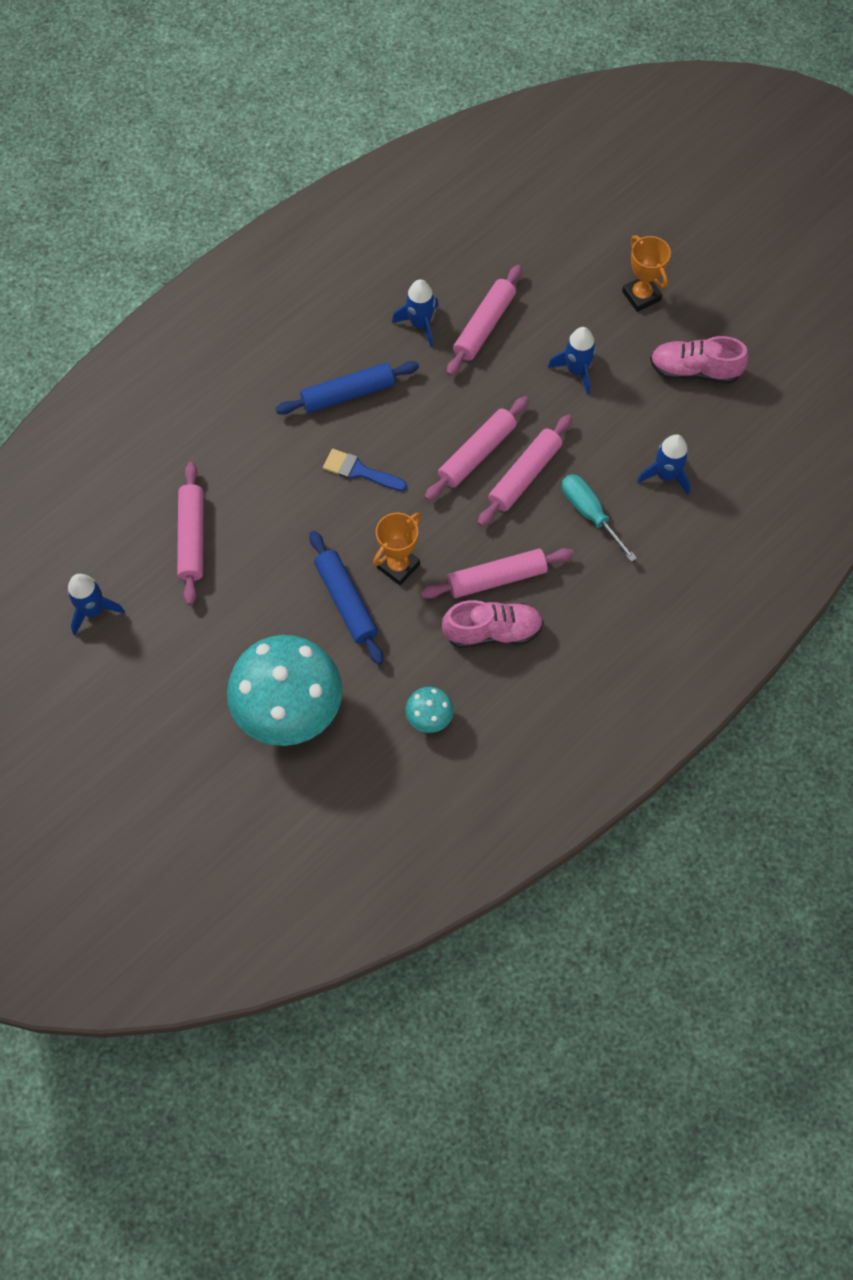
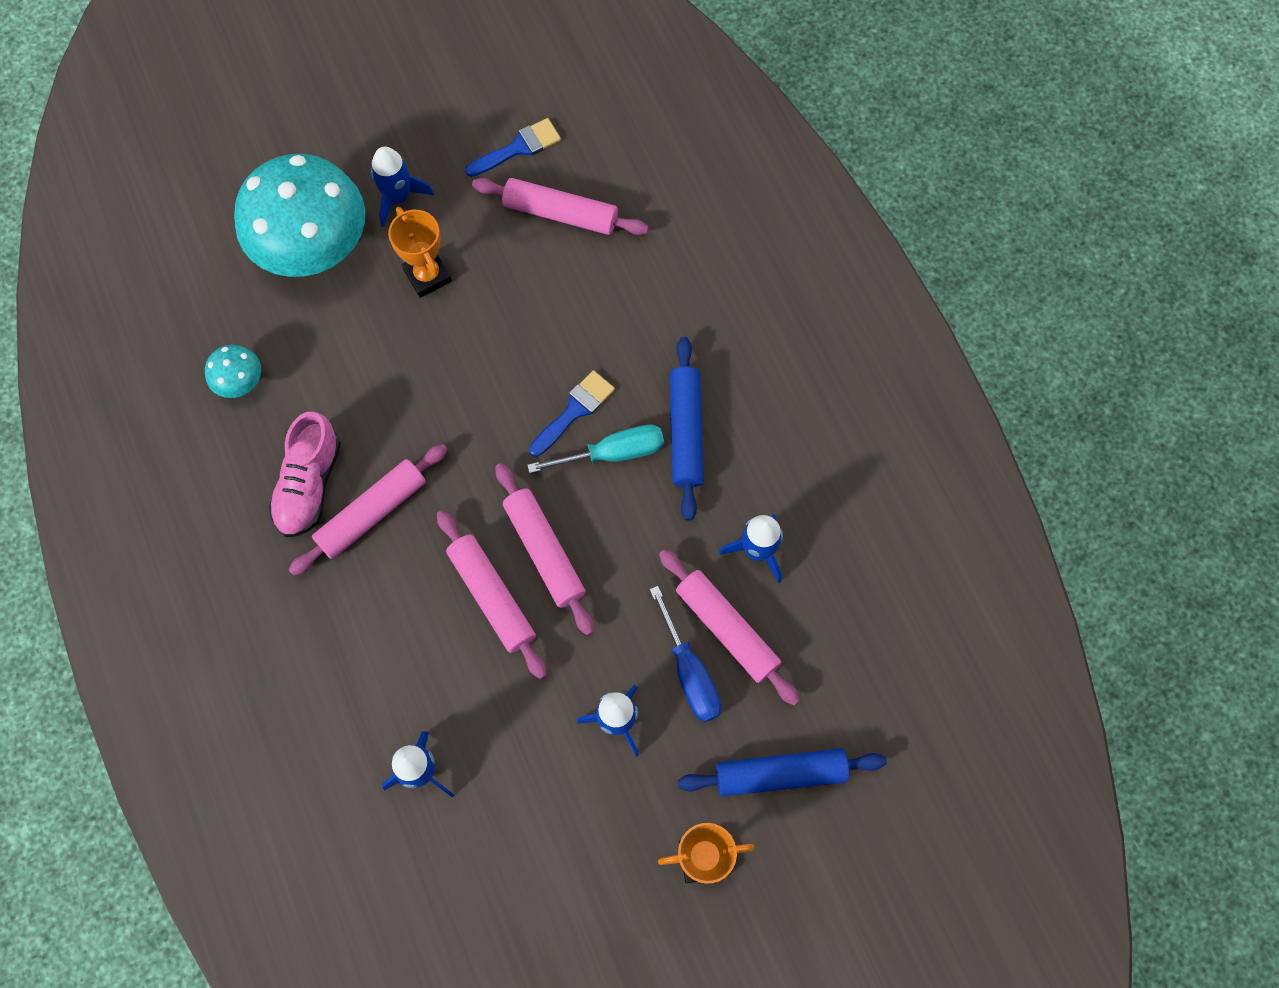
camera: 110 degrees right, 5 degrees up
blue rocket [67,574,125,635] -> blue rocket moved to [371,146,434,227]
blue rolling pin [309,531,383,665] -> blue rolling pin moved to [678,748,887,796]
orange trophy [373,512,421,585] -> orange trophy moved to [388,207,452,298]
pink rolling pin [421,548,574,599] -> pink rolling pin turned 45 degrees clockwise [289,444,448,576]
turquoise screwdriver [562,474,637,562] -> turquoise screwdriver moved to [527,425,664,473]
pink shoe [650,336,749,384] -> none
none -> blue brush [465,118,561,177]
none -> blue screwdriver [650,586,721,722]

